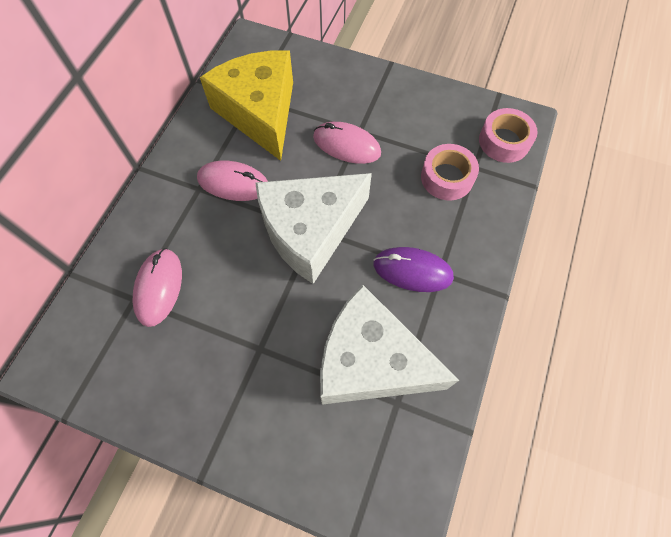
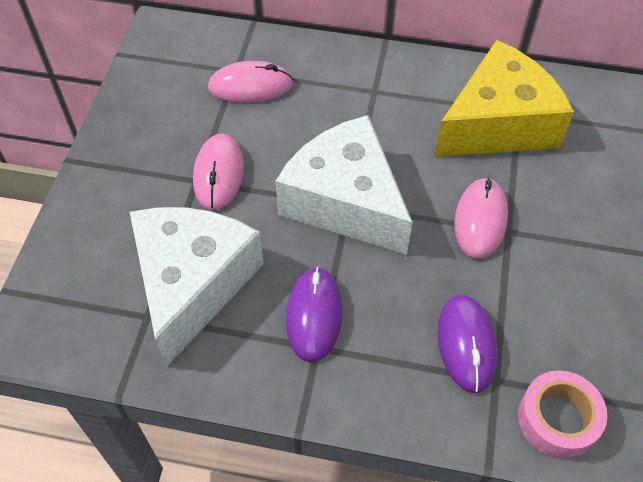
camera: 80 degrees right, 10 degrees down
pink mouse [197,161,268,201] -> pink mouse moved to [193,133,244,210]
pink tape [421,144,479,201] -> purple mouse [438,294,498,393]

